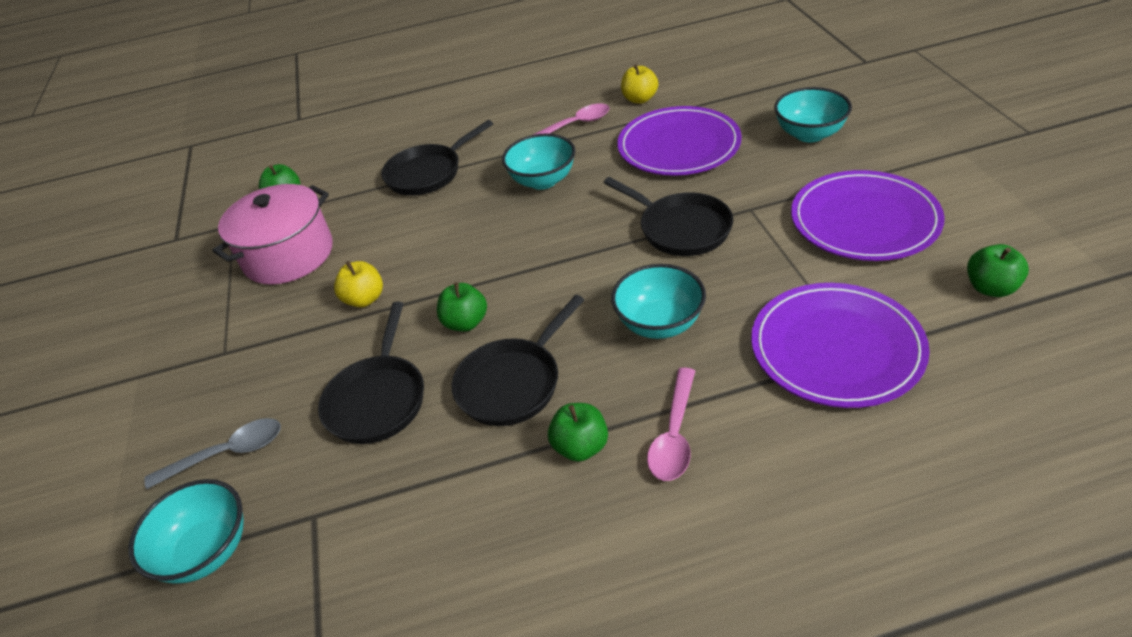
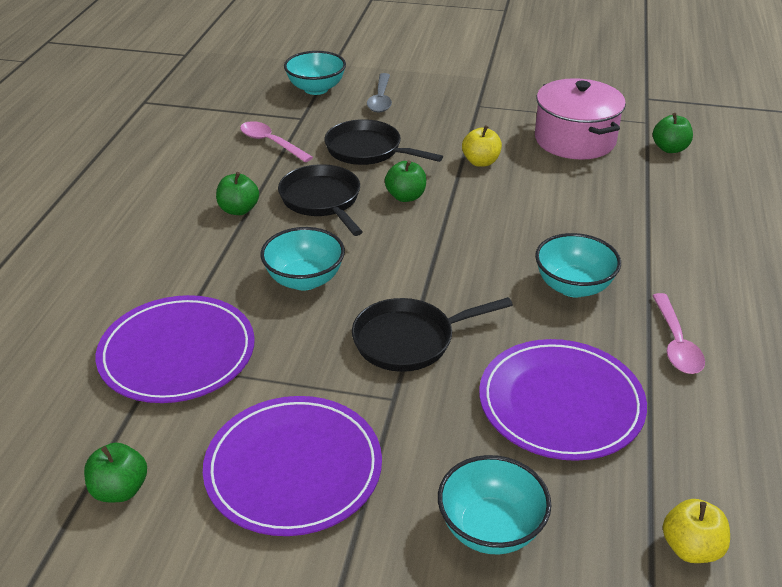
camera: 110 degrees right, 5 degrees down
black pan [381,120,493,196] -> none
yellow apple [621,64,658,104] -> yellow apple moved to [663,499,730,563]
pink spoon [647,368,695,481] -> pink spoon moved to [240,121,313,162]

